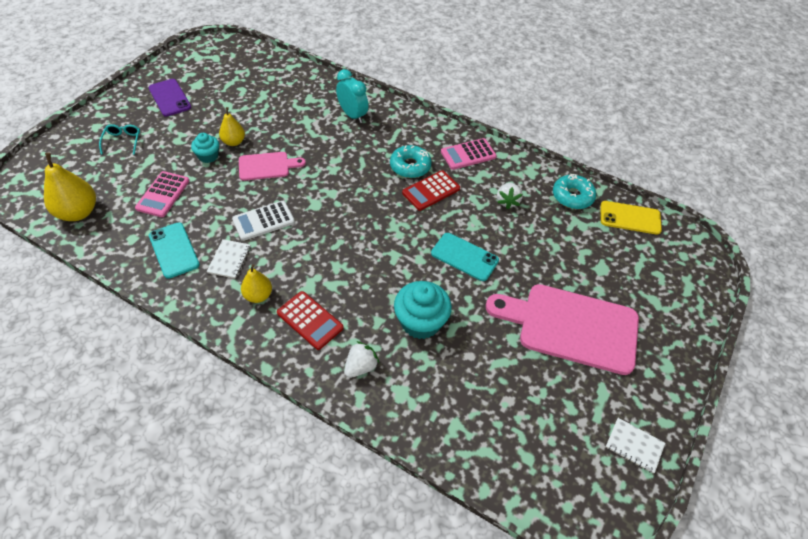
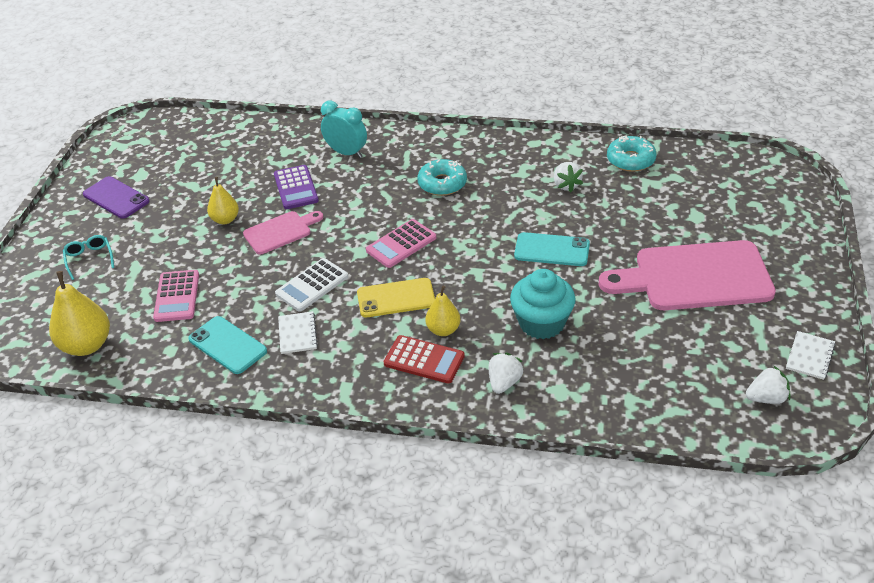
camera: 15 degrees left, 10 degrees down
turquoise cupcake [191,133,219,163] -> none
yellow pear [241,264,272,303] -> yellow pear moved to [425,286,461,336]
red calculator [402,170,460,211] -> none
pink calculator [441,138,497,170] -> pink calculator moved to [366,219,436,268]
yellow phone [601,201,662,235] -> yellow phone moved to [357,278,435,317]
white notebook [606,418,665,473] -> white notebook turned 75 degrees counterclockwise [786,331,836,380]
none -> purple calculator [274,165,319,209]
none -> white strawberry [746,365,790,404]

